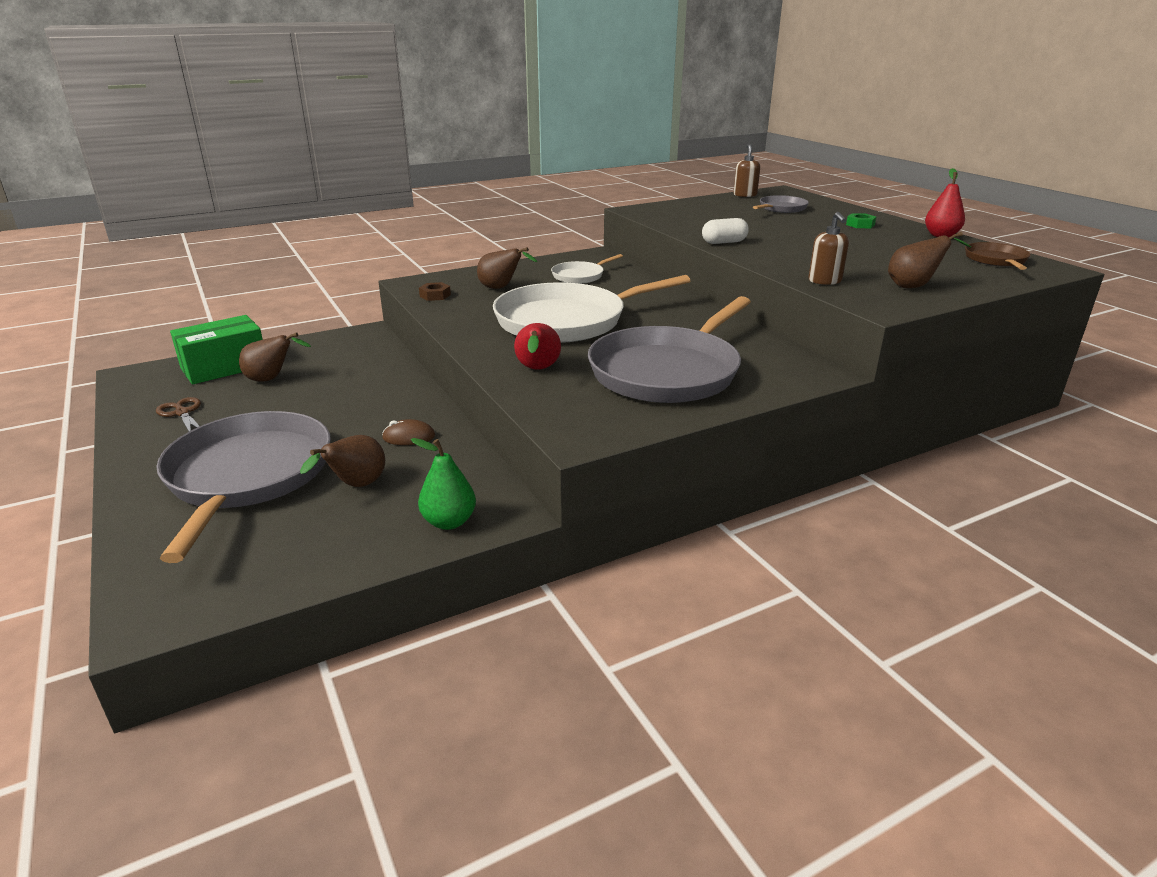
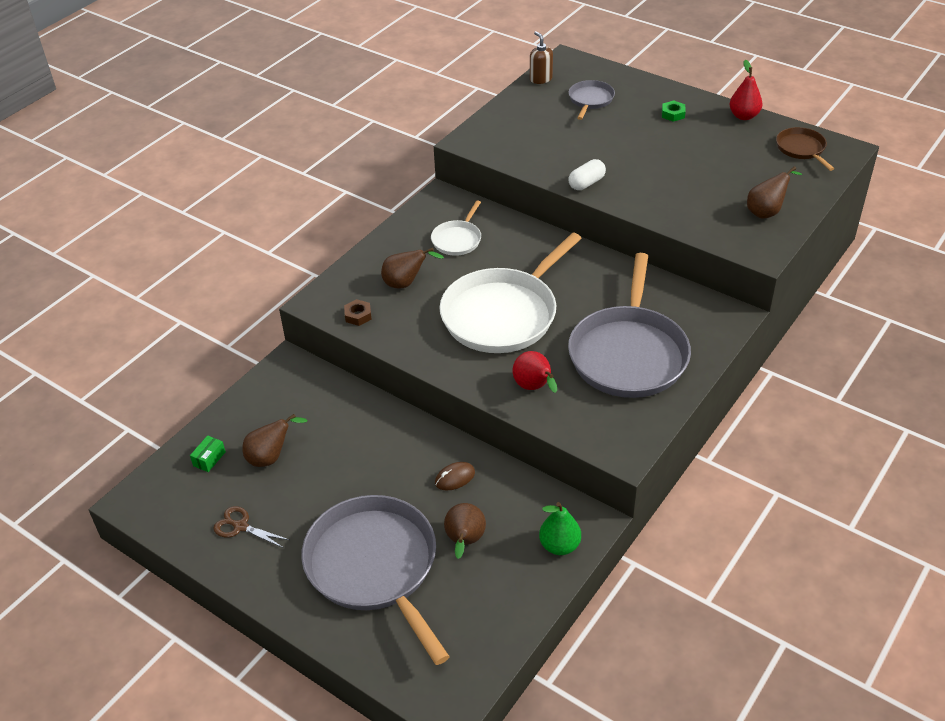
camera: 25 degrees left, 15 degrees up
green box [170,315,263,384] -> green box [190,435,226,472], size x0.41
brown soap dispenser [808,212,849,285] -> none

